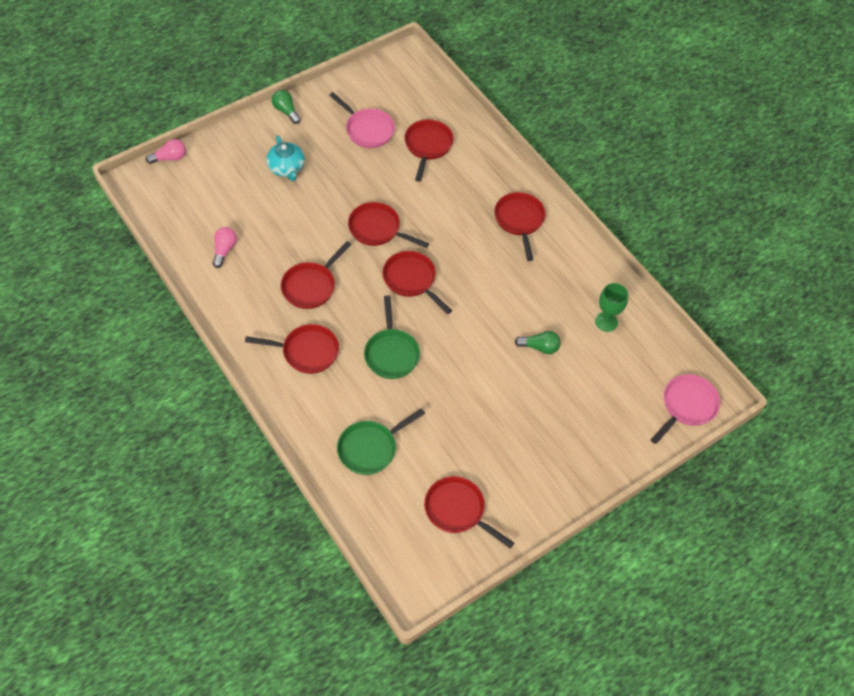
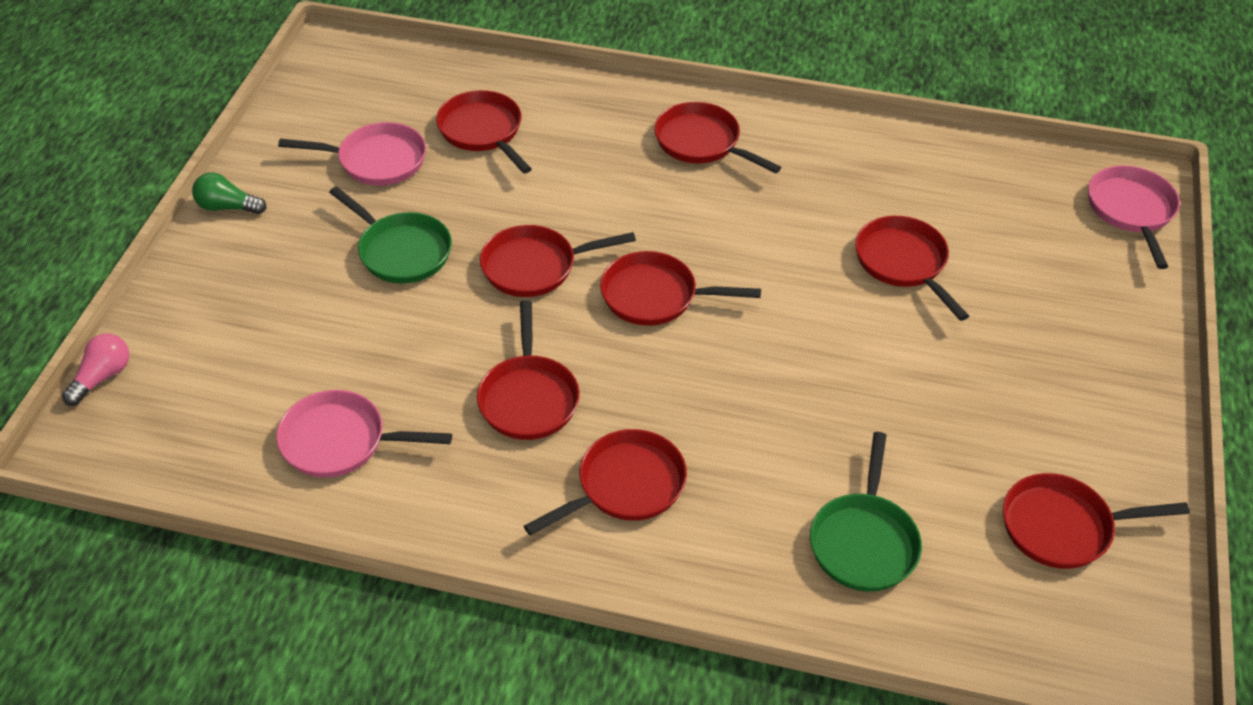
camera: 40 degrees left, 10 degrees down
pink light bulb [213,227,237,268] -> pink pan [276,390,452,478]
turquoise teapot [266,135,305,181] -> none
green pan [364,296,420,379] -> green pan moved to [329,186,452,283]
green light bulb [515,331,560,354] -> red pan [855,216,969,321]
green goblet [595,283,628,332] -> none

